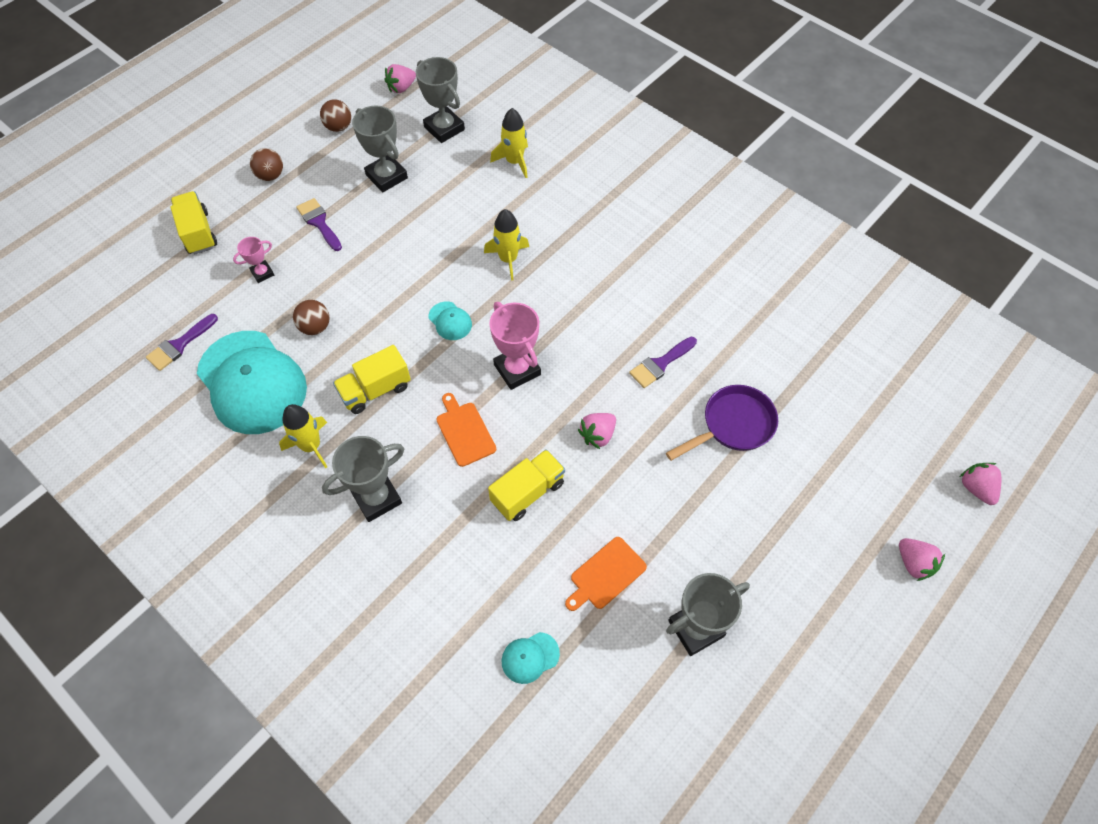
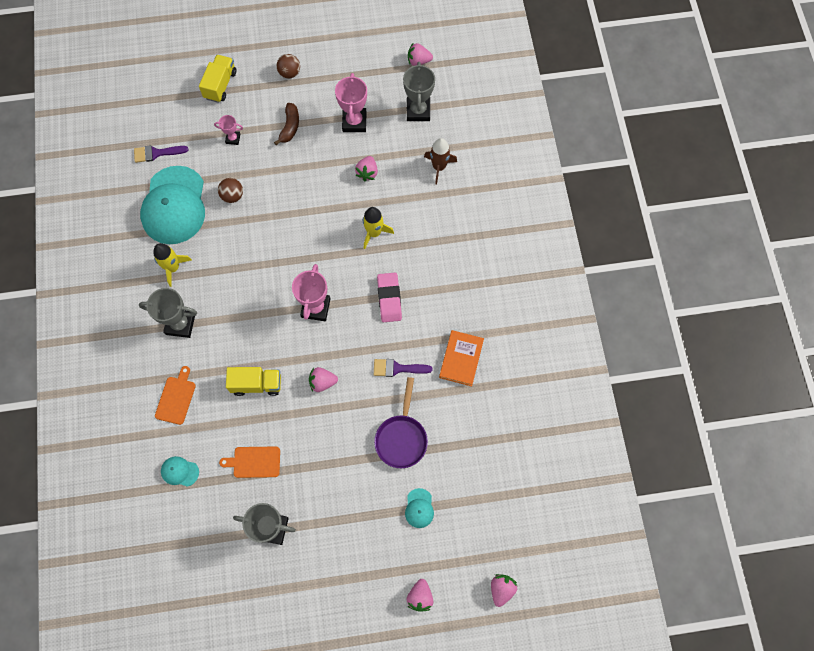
camera: 40 degrees right, 10 degrees up
purple brush [296,198,342,251] -> brown banana [274,103,299,145]
brown ball [320,99,351,132] -> none
yellow truck [333,345,411,414] -> none
grey trophy [352,105,408,192] -> pink trophy [335,73,367,132]
turquoise cap [429,301,472,340] -> turquoise cap moved to [405,488,434,528]
orange cutting board [436,393,496,467] -> orange cutting board moved to [155,366,196,425]
yellow rocket [490,108,528,178] -> brown rocket [424,138,457,184]
purple pan [666,385,778,461] -> purple pan turned 90 degrees clockwise [374,377,428,468]
none -> pink strawberry [355,156,378,181]
none -> pink eraser [377,273,402,322]
none -> orange book [439,330,484,386]

